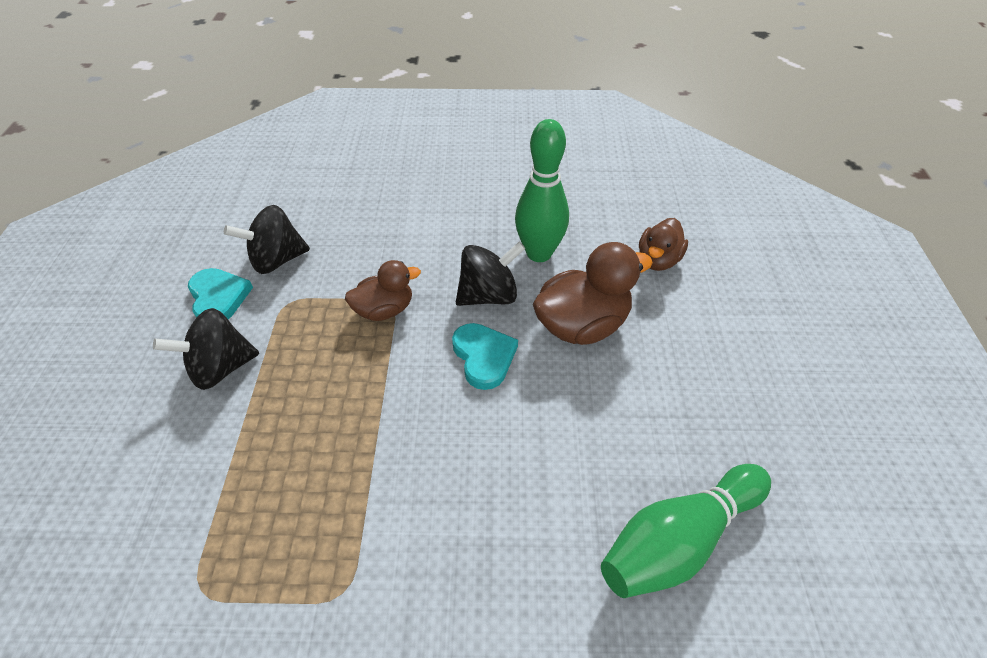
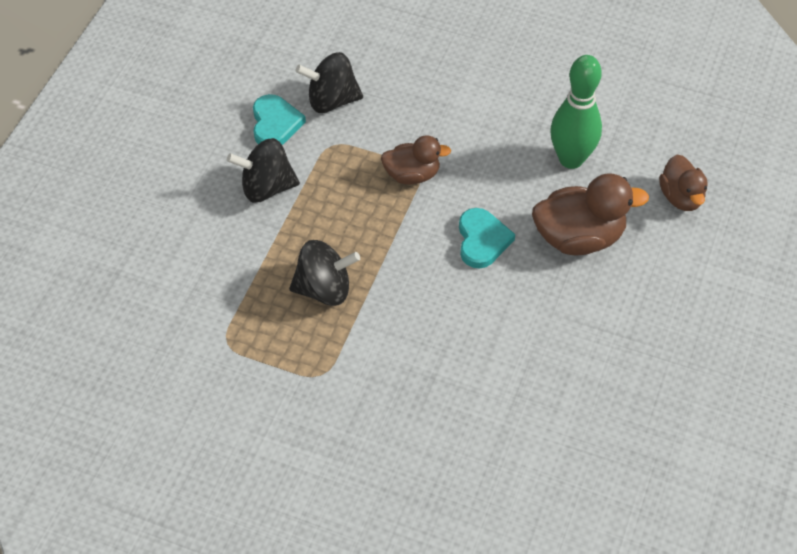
camera: 20 degrees right, 5 degrees up
black spinning top [456,242,525,306] -> black spinning top moved to [289,240,360,306]
green bowling pin [601,464,771,598] -> none
brown duck [639,218,688,271] -> brown duck turned 60 degrees counterclockwise [659,155,708,211]

